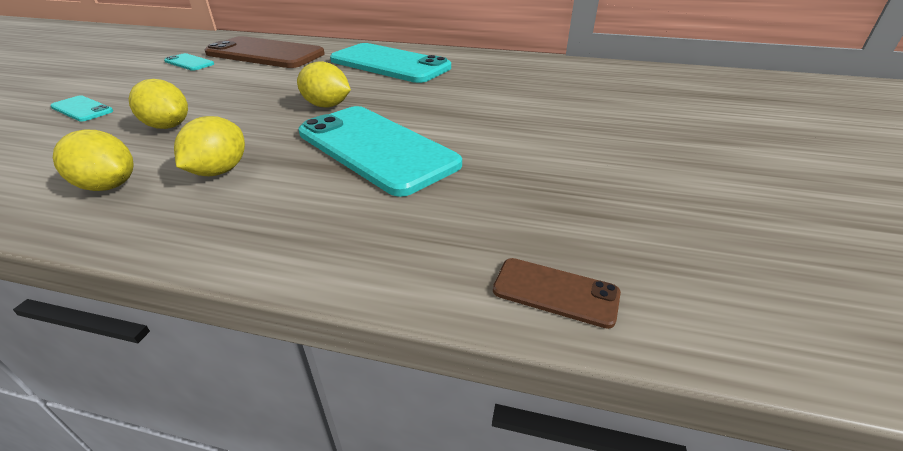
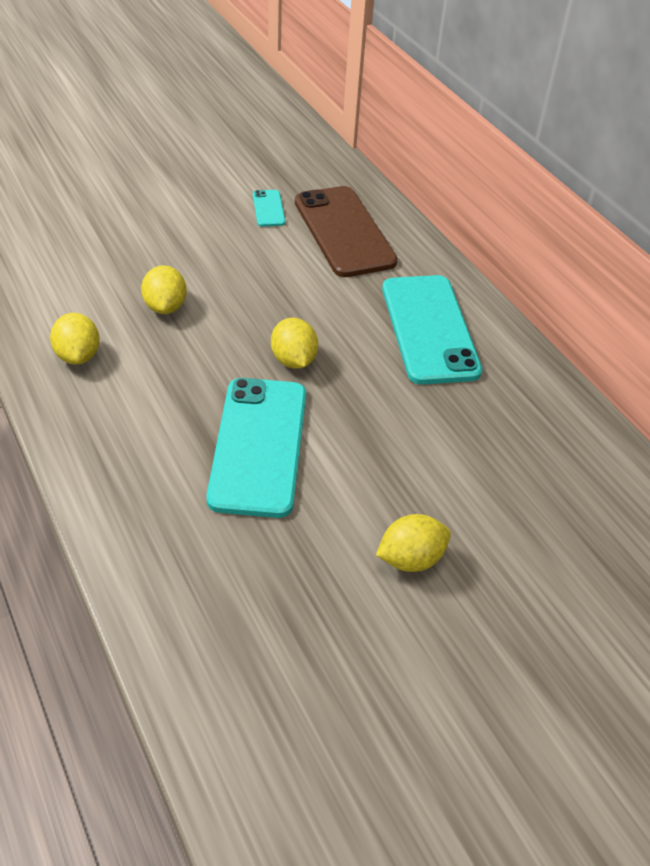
camera: 45 degrees right, 10 degrees up
turquoise phone [50,95,113,122] -> none
yellow lemon [174,116,245,176] -> yellow lemon moved to [376,514,451,572]
brown phone [493,258,621,329] -> none

